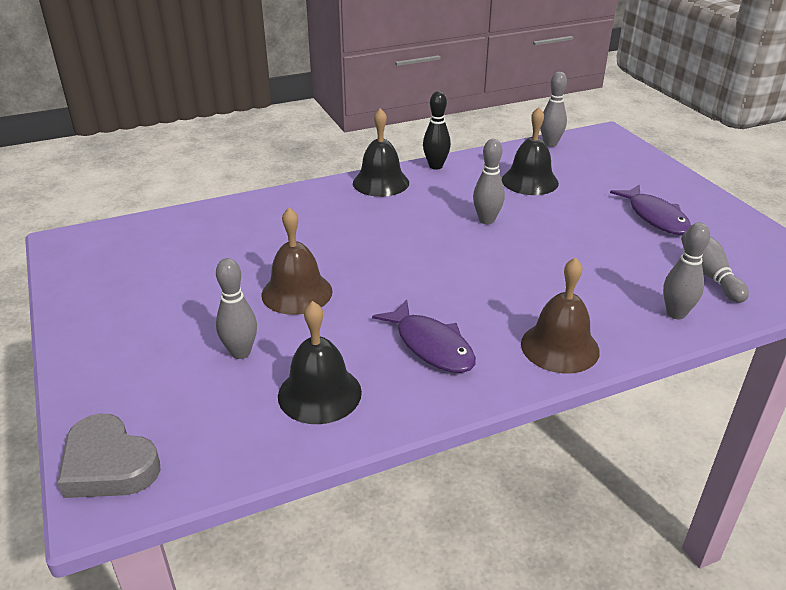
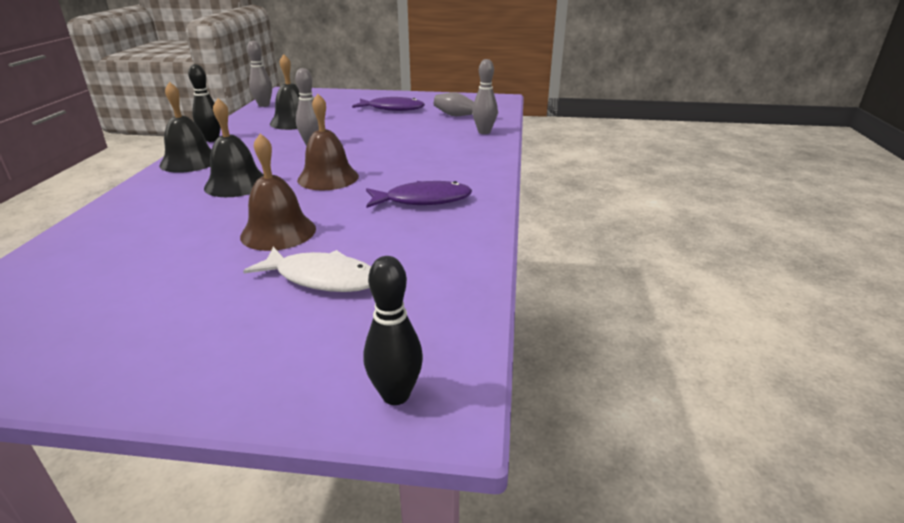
camera: 60 degrees left, 5 degrees down
grey heart [57,414,161,498] -> black bowling pin [363,256,423,405]
grey bowling pin [216,258,257,359] -> white fish [243,247,371,292]
black bell [278,301,362,424] -> black bell moved to [204,98,264,197]
brown bell [521,257,600,373] -> brown bell moved to [297,94,359,190]

